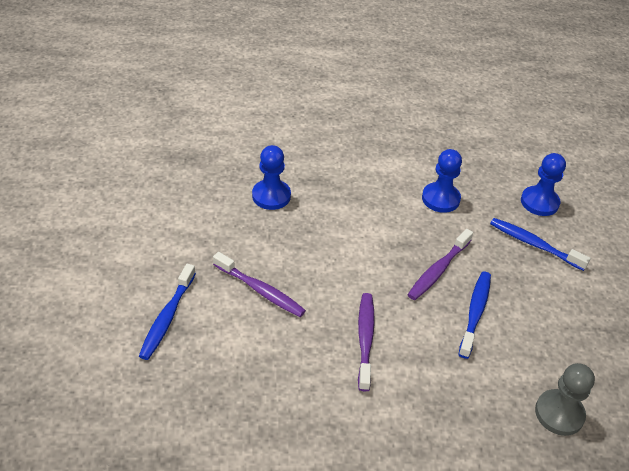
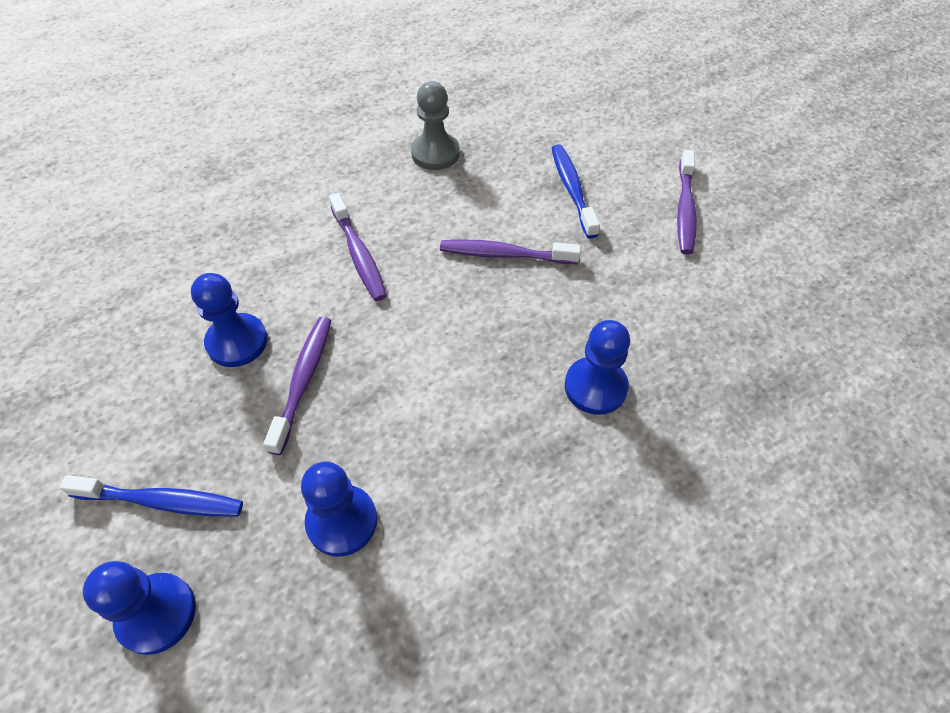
camera: 155 degrees right, 10 degrees up
blue toothbrush [458,272,491,359] -> blue pawn [191,273,267,367]
grey pawn [535,363,595,436] -> grey pawn moved to [411,81,460,170]
none -> purple toothbrush [677,150,697,255]

